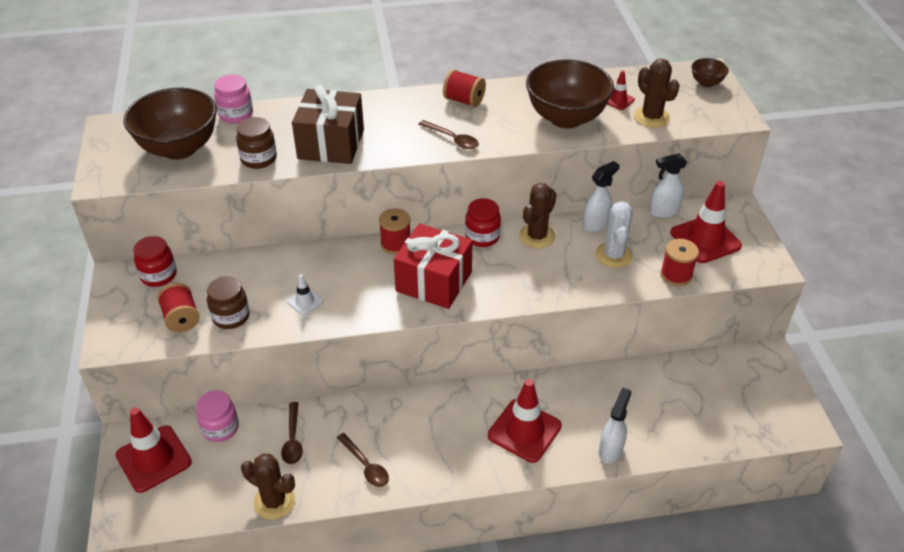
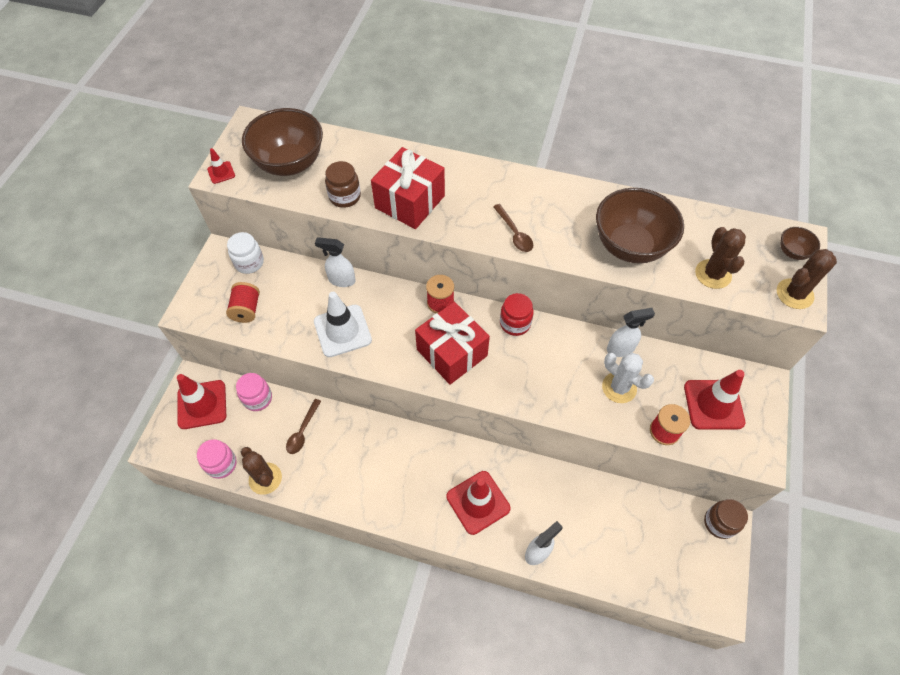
camera: 25 degrees right, 15 degrees up
red jar [133,236,177,287] -> white jar [227,232,264,274]
brown jar [207,276,250,329] -> brown jar moved to [704,499,748,539]
pink jar [214,75,253,124] -> pink jar moved to [197,439,237,479]
white traffic cone [287,274,323,315] -> white traffic cone [314,292,372,357], size x2.08
brown gift [292,85,364,164] -> red gift [371,147,445,229]
brown spoon [337,433,389,487] -> none
red spool [443,70,486,107] -> none
brown cactus [519,183,556,249] -> brown cactus moved to [777,249,837,309]
white cactus [596,201,633,268] -> white cactus turned 75 degrees counterclockwise [602,352,654,403]
red traffic cone [607,71,635,110] -> red traffic cone moved to [207,148,235,184]
white spray bottle [649,153,687,218] -> white spray bottle moved to [315,237,356,287]

